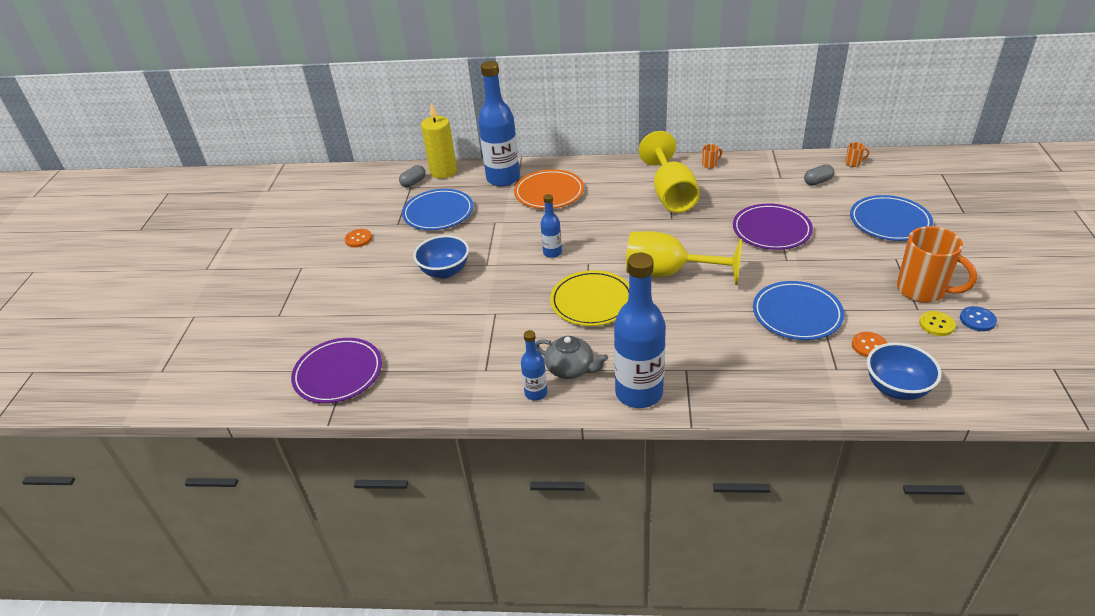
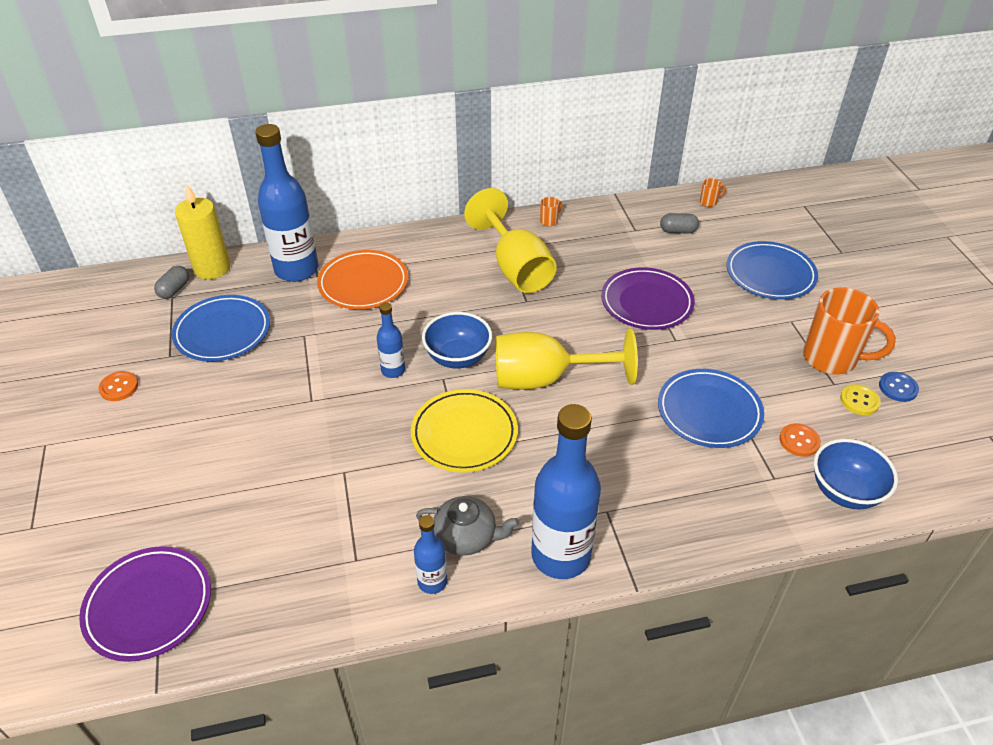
camera: 20 degrees left, 5 degrees up
blue bowl [413,235,469,279] -> blue bowl moved to [422,312,492,369]
grey capsule [804,164,834,186] -> grey capsule turned 45 degrees clockwise [660,213,699,234]

